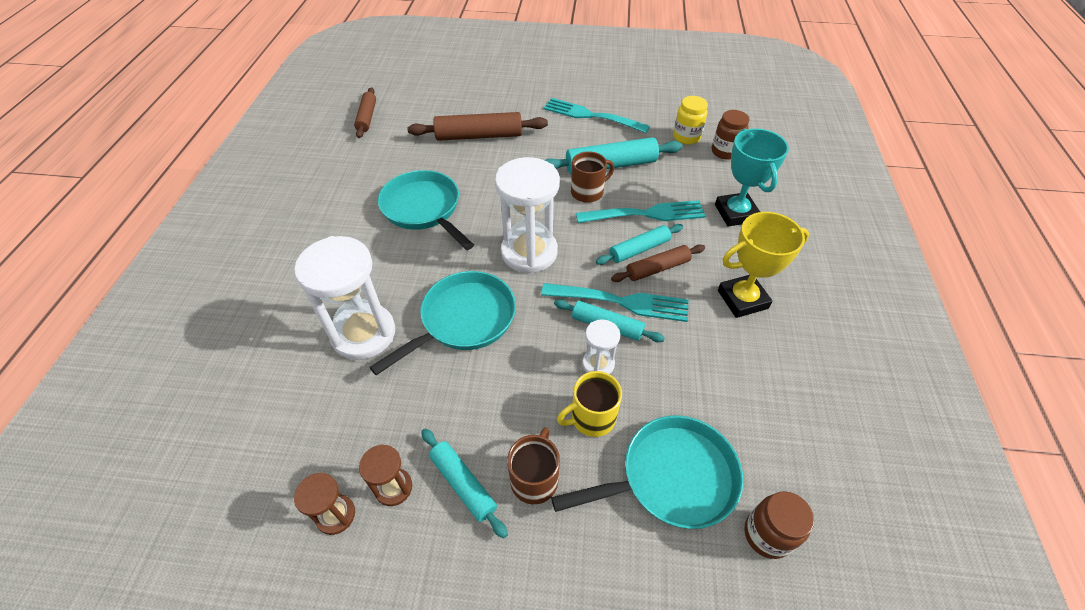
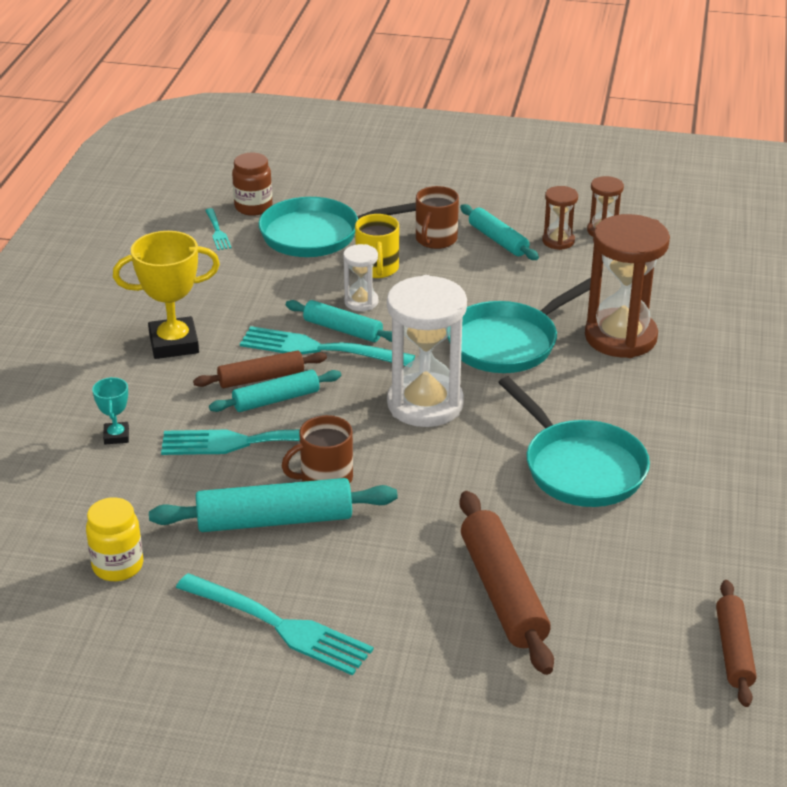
camera: 175 degrees left, 15 degrees down
white hourglass [294,236,395,360] -> brown hourglass [585,214,670,358]
brown rolling pin [407,112,548,141] -> brown rolling pin turned 75 degrees clockwise [459,491,554,675]
yellow mug [557,371,622,437] -> yellow mug turned 105 degrees clockwise [355,214,399,278]
brown jar [712,110,749,160] -> none
turquoise trophy [715,128,789,227] -> turquoise trophy [92,377,129,444], size x0.50
none -> turquoise fork [205,208,231,250]

